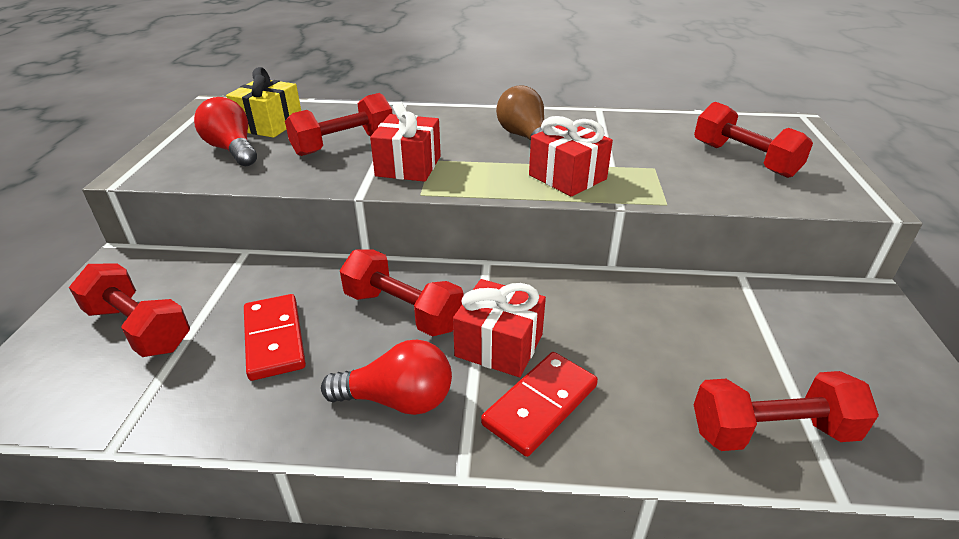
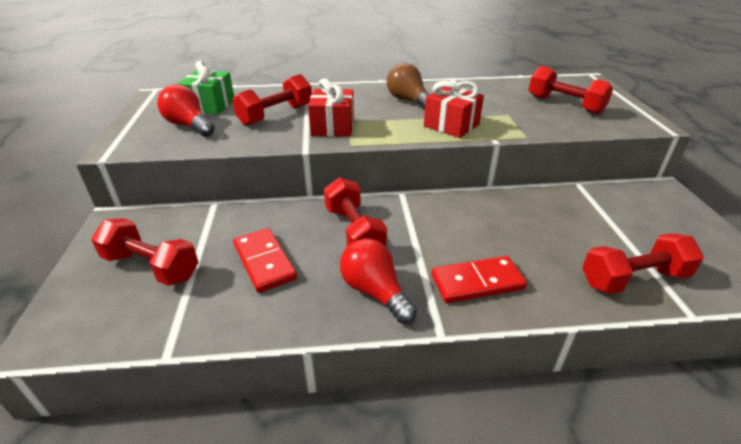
camera: 10 degrees left, 0 degrees up
yellow gift [226,67,301,138] -> green gift [177,61,234,115]
red light bulb [321,340,452,415] -> red light bulb turned 120 degrees counterclockwise [340,238,417,324]
red dumbbell [340,249,464,337] -> red dumbbell turned 45 degrees clockwise [324,177,387,247]
red gift [453,279,546,377] -> none
red domino [481,352,598,457] -> red domino turned 45 degrees clockwise [431,256,527,303]

